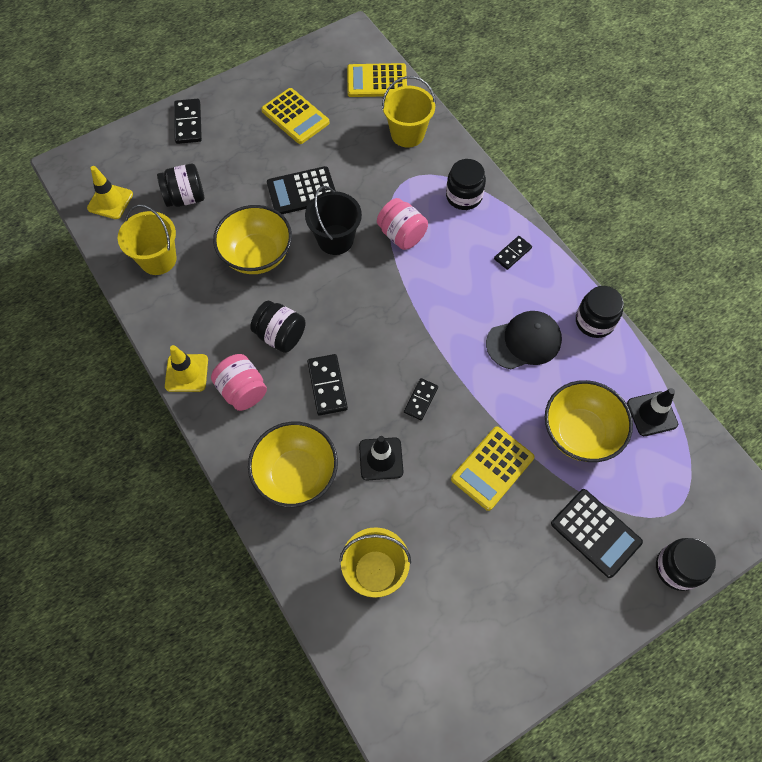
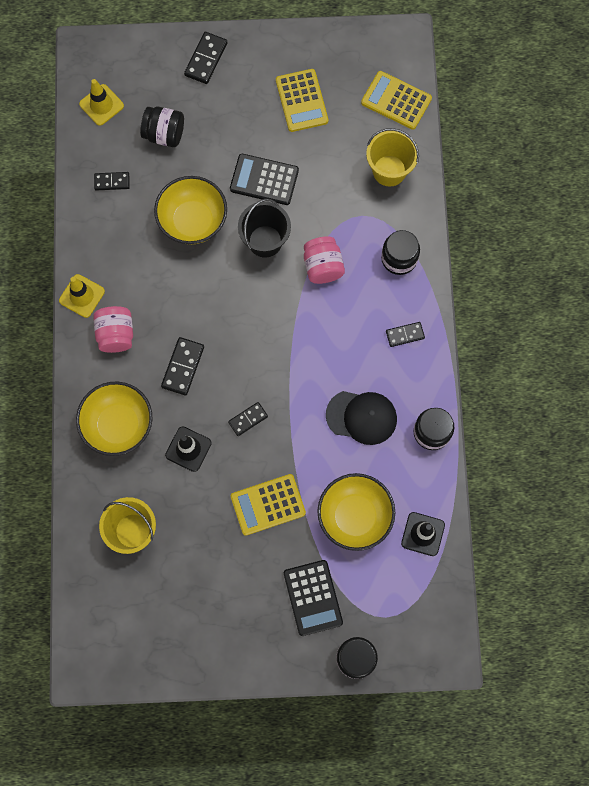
camera: 30 degrees right, 10 degrees up
yellow bucket [118,204,177,275] -> black domino [94,172,130,190]
black jar [250,301,305,353] -> none

